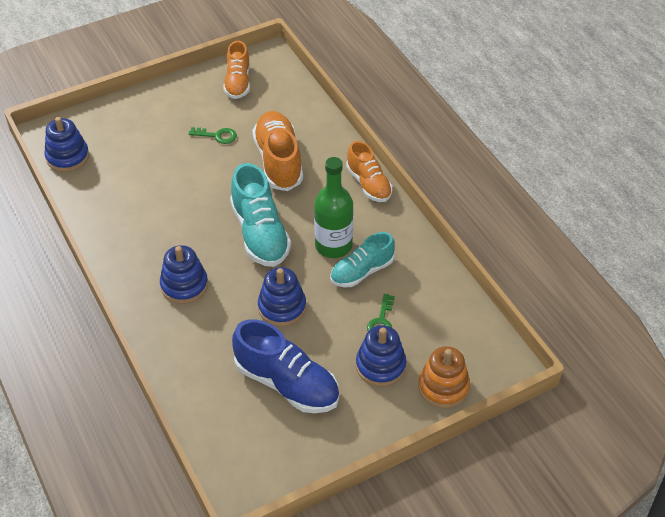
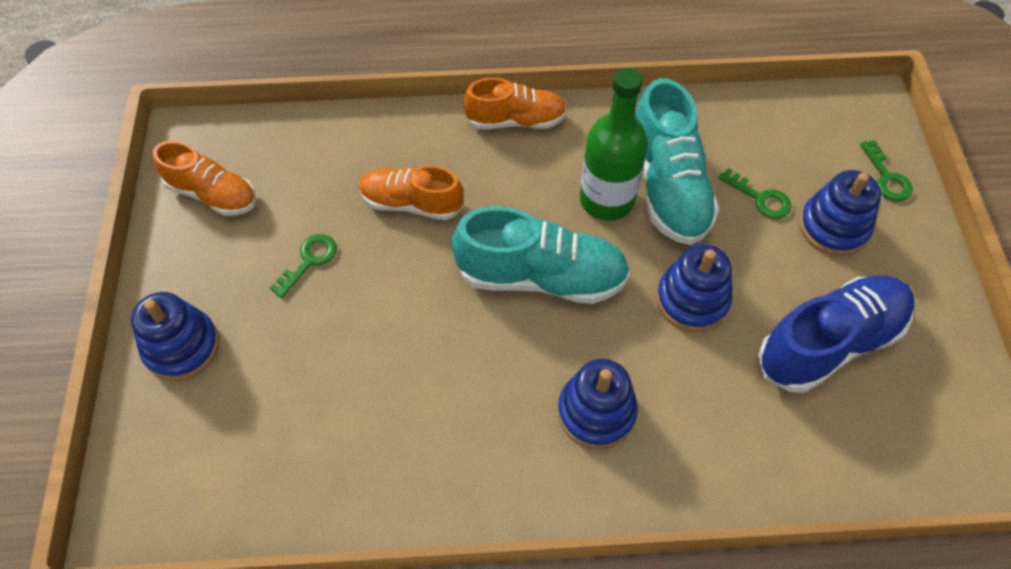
camera: 65 degrees left, 10 degrees up
blue stacking toy [44,117,89,172] -> blue stacking toy moved to [131,292,219,381]
orange shoe [252,111,303,191] -> orange shoe [359,165,463,220], size x0.65
turquoise shoe [330,232,395,287] -> turquoise shoe [635,78,720,245], size x1.53
orange stacking toy [418,346,470,408] -> green key [860,140,913,202]

